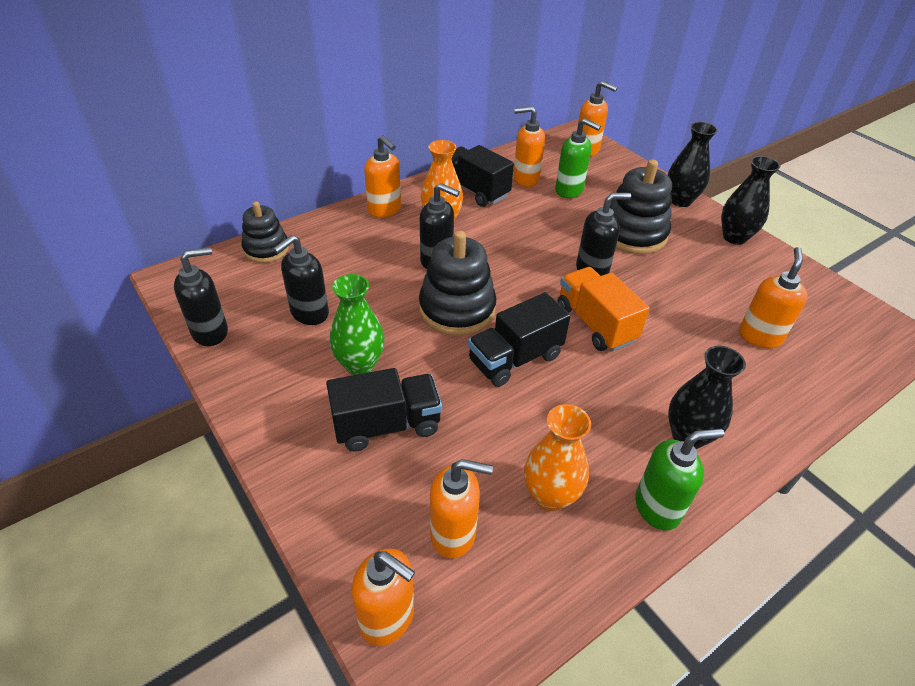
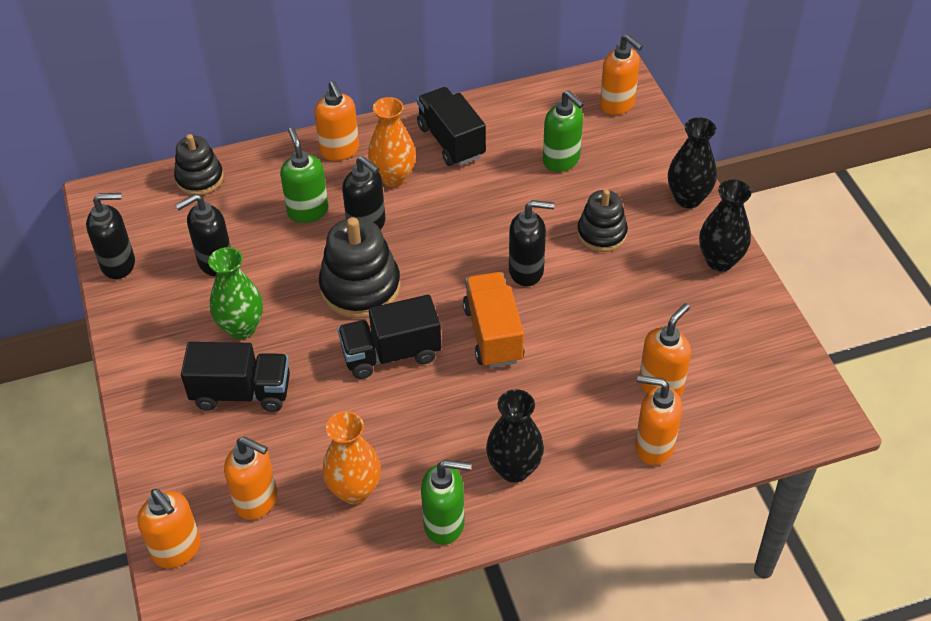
camera: 20 degrees right, 5 degrees up
orange soap dispenser [513,106,545,187] -> orange soap dispenser moved to [635,375,682,465]
black stacking toy [610,160,672,254] -> black stacking toy [577,189,628,252], size x0.64
none -> green soap dispenser [280,128,329,223]

